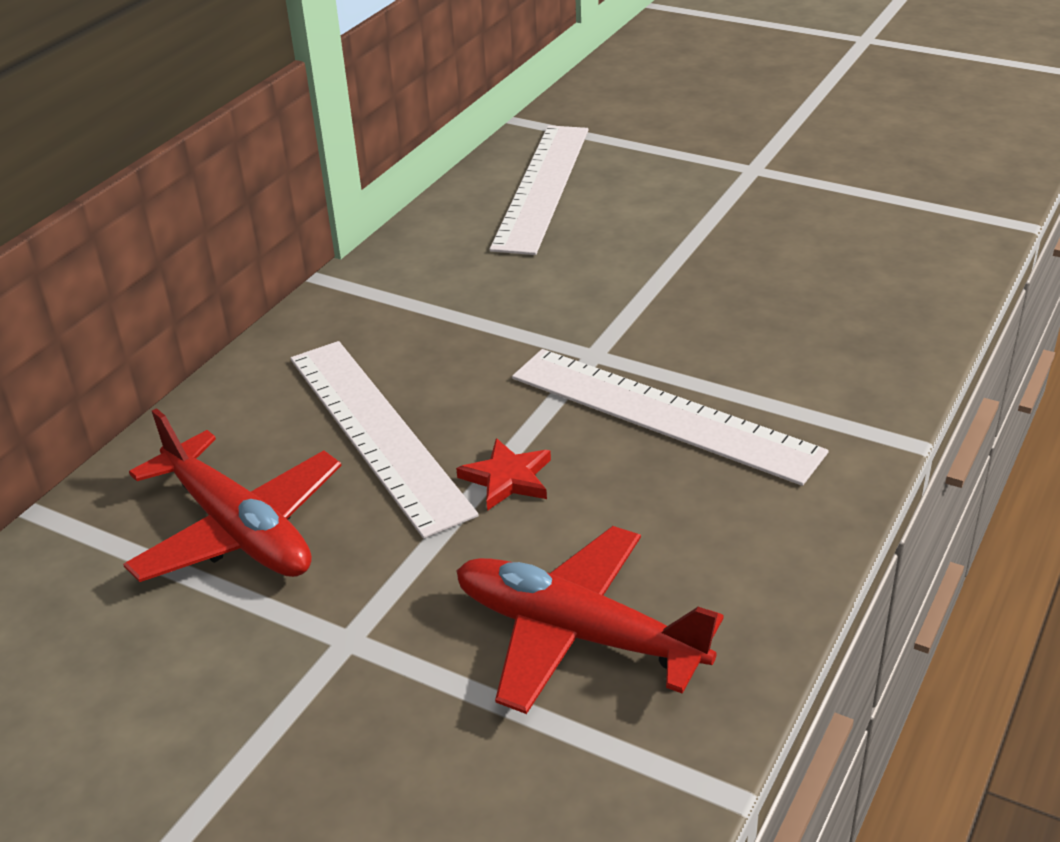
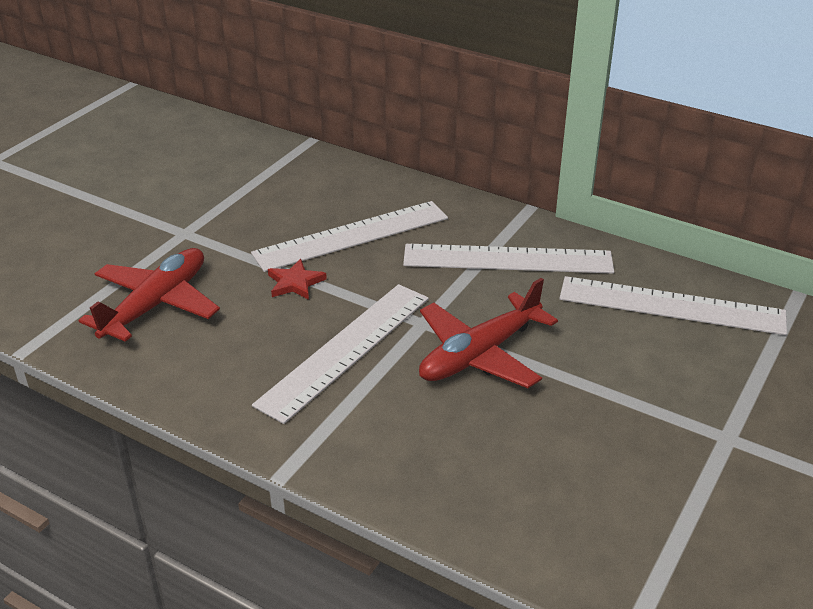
camera: 90 degrees right, 0 degrees up
red plane [123,408,342,582] -> red plane moved to [419,278,558,388]
none -> white ruler [403,244,614,274]

